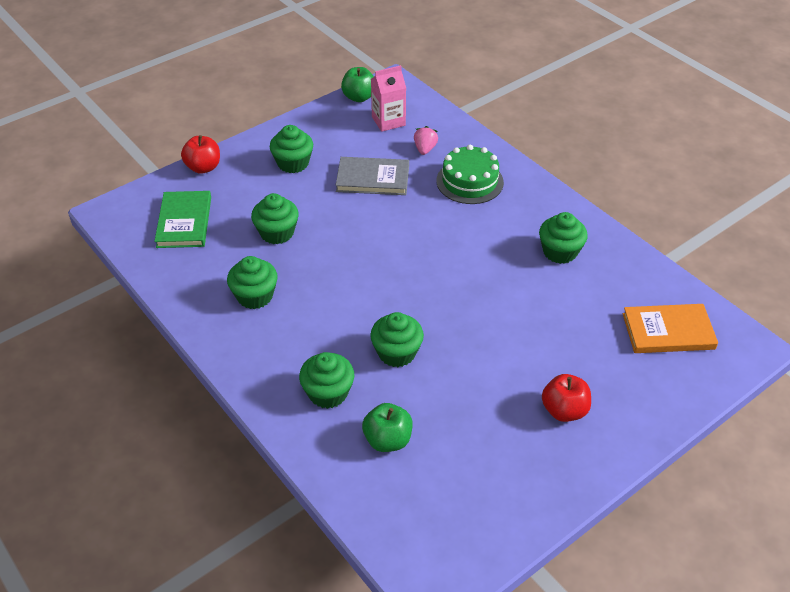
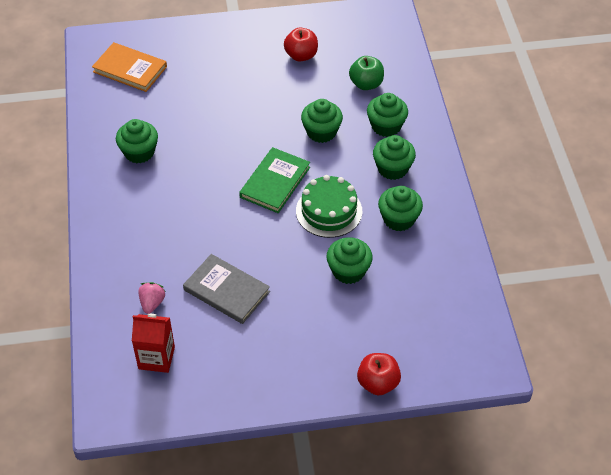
camera: 150 degrees left, 5 degrees up
green book [154,191,211,248] -> green book moved to [239,147,310,213]
green cupcake [270,125,313,173] -> green cupcake moved to [373,135,416,180]
green apple [341,67,374,102] -> none
pink carton [371,65,406,132] -> red carton [132,314,175,373]
pink strawberry [414,126,438,155] -> pink strawberry turned 150 degrees clockwise [138,282,166,314]
green cake [436,145,504,204] -> green cake moved to [296,175,362,238]
red apple [542,374,591,422] -> red apple moved to [284,28,318,62]

